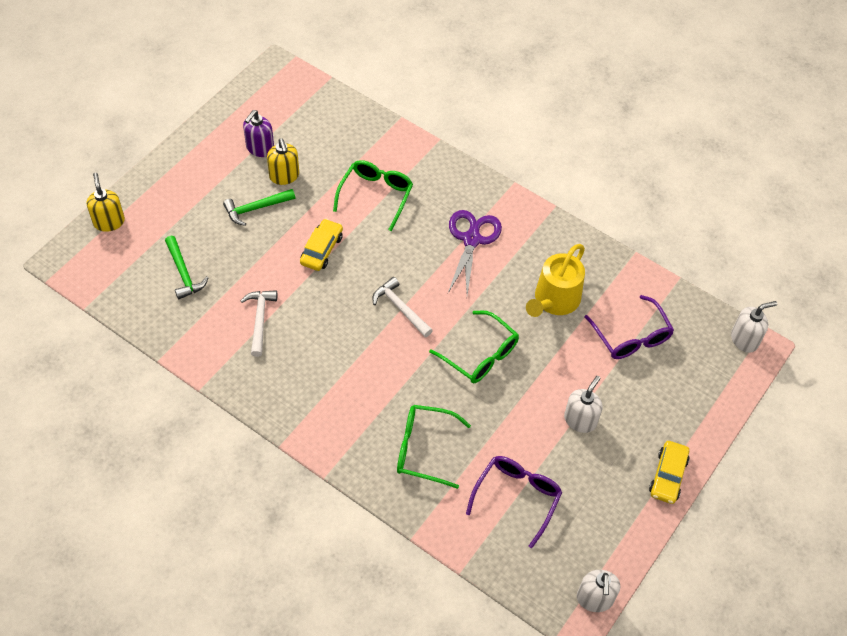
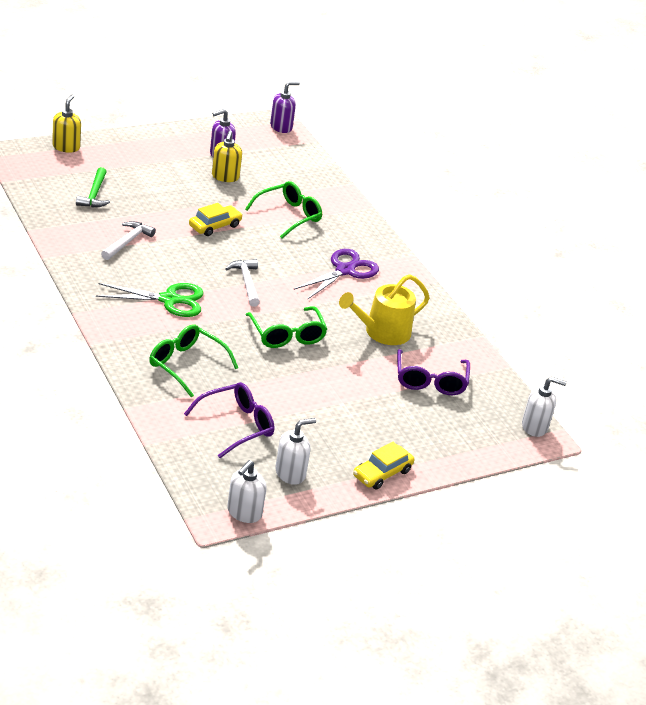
camera: 25 degrees right, 20 degrees down
green hammer [223,189,295,226] -> none
white soap dispenser [564,376,603,433] -> white soap dispenser moved to [275,418,316,485]
none -> green scissors [96,283,204,317]
none -> purple soap dispenser [270,81,300,133]

